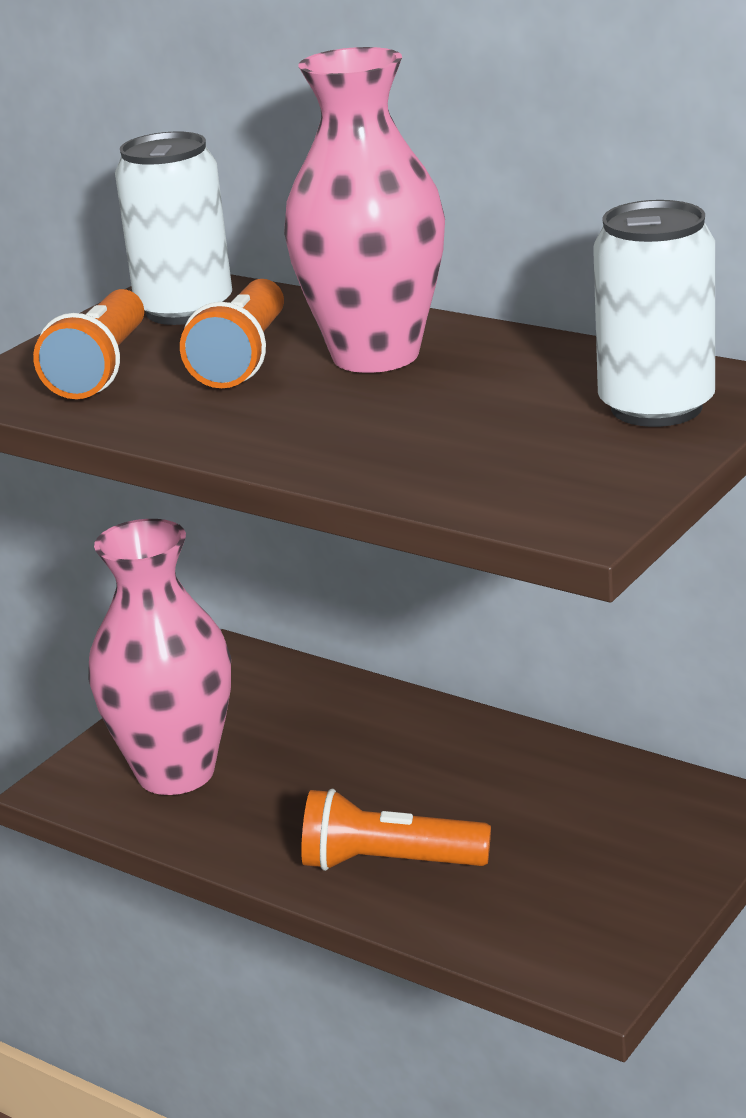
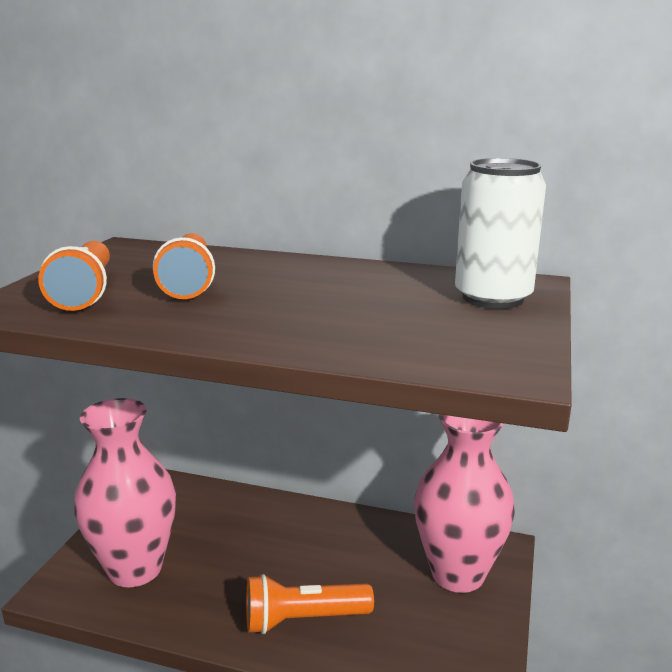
camera: 20 degrees left, 5 degrees down
white can [115,132,232,325] -> none
pink vase [284,47,445,373] -> pink vase moved to [414,414,515,593]

